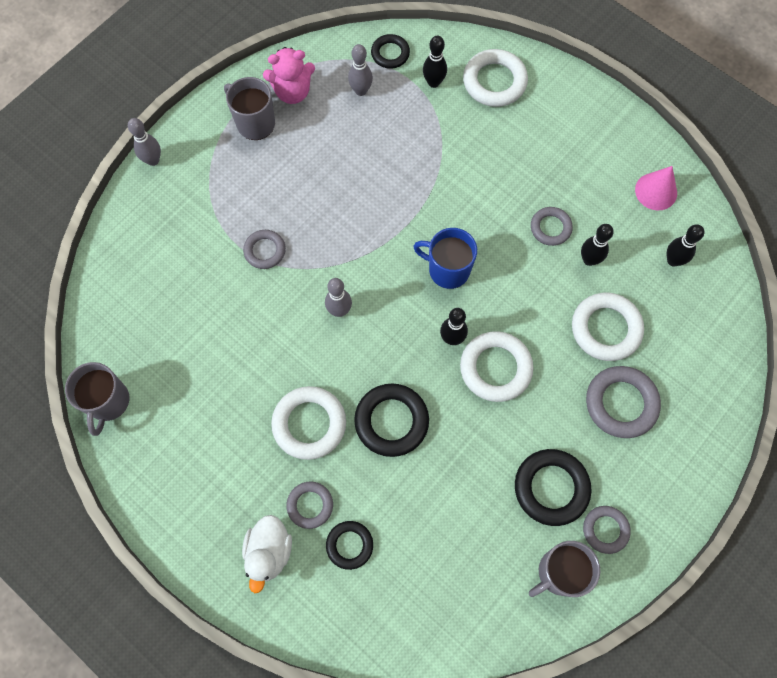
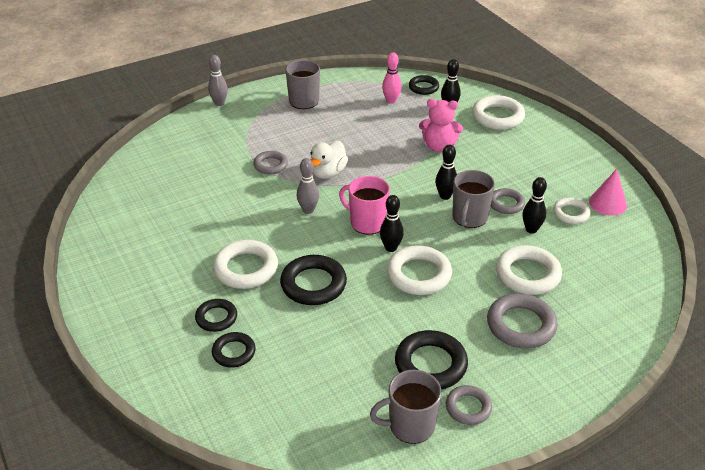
camera: 20 degrees right, 30 degrees down
grey mug [65,362,129,436] -> grey mug moved to [452,170,495,228]
white duck [242,515,292,593] -> white duck moved to [310,141,348,179]
pink teddy bear [263,47,315,104] -> pink teddy bear moved to [419,99,463,152]
grey ring [286,482,333,529] -> black ring [195,299,237,332]
grey bowling pin [348,44,373,96] -> pink bowling pin [382,52,402,104]
blue mug [413,228,477,289] -> none
black bowling pin [667,224,704,267] -> black bowling pin moved to [435,144,457,200]
none -> pink mug [339,176,390,235]
none -> white ring [553,198,591,224]

